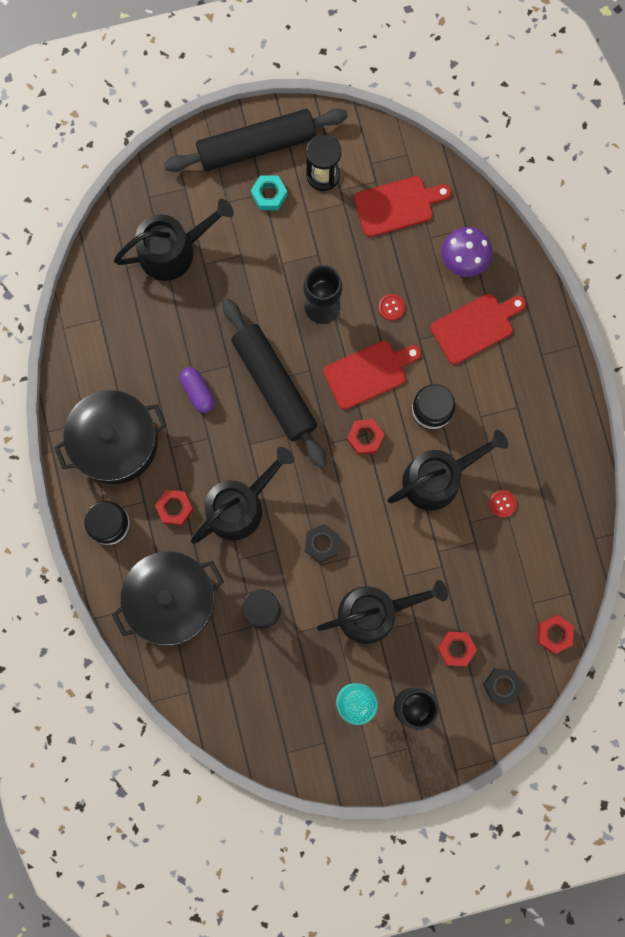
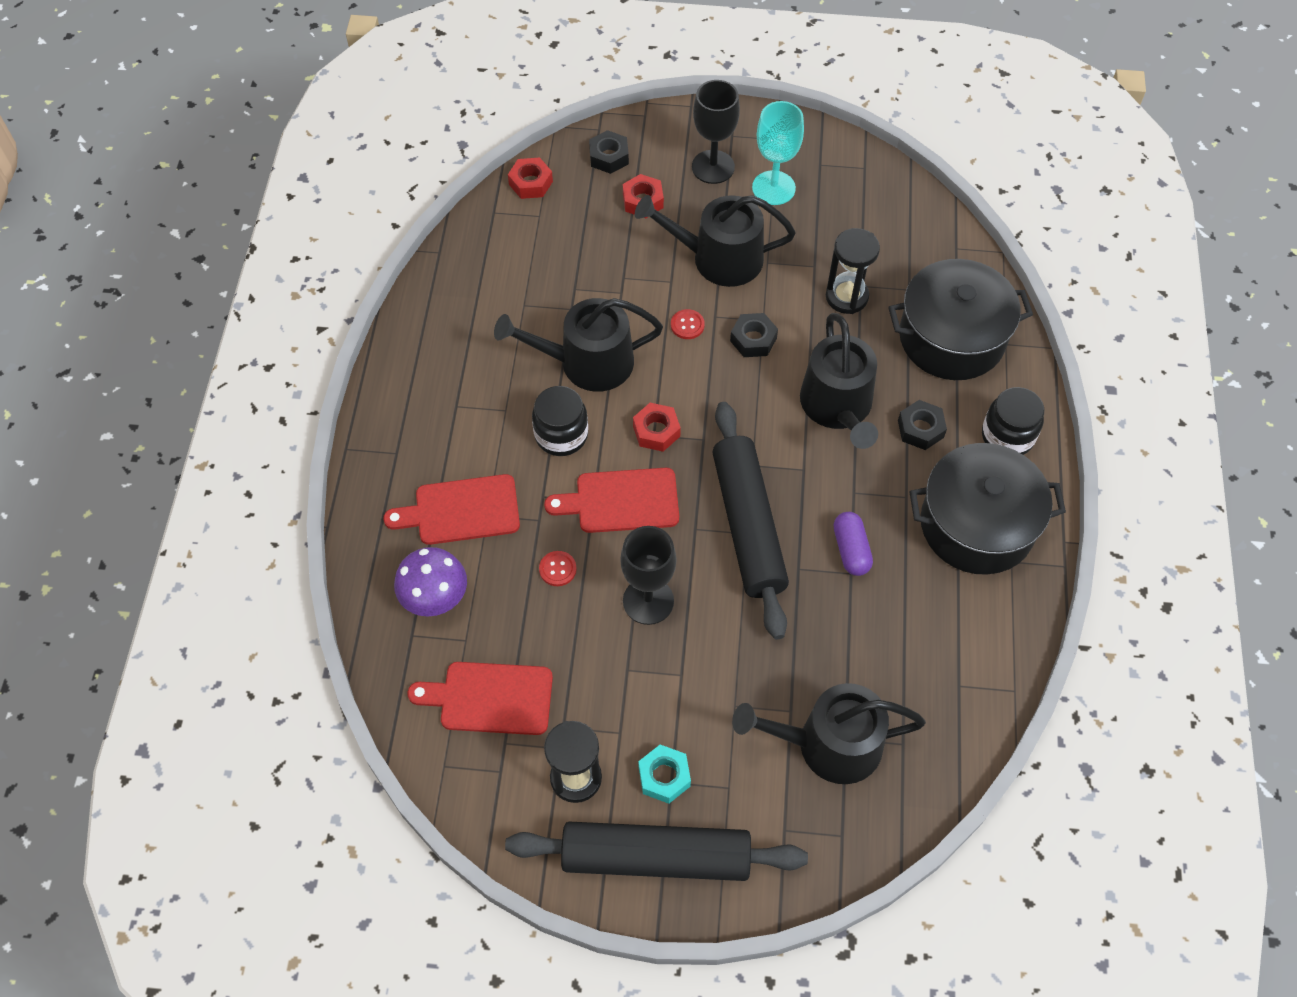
camera: 160 degrees left, 20 degrees down
red nut [155,490,193,525] -> black nut [898,400,947,450]
black watering can [191,447,295,544] -> black watering can turned 75 degrees counterclockwise [800,313,878,449]
red button [489,490,517,518] -> red button moved to [671,309,705,339]

